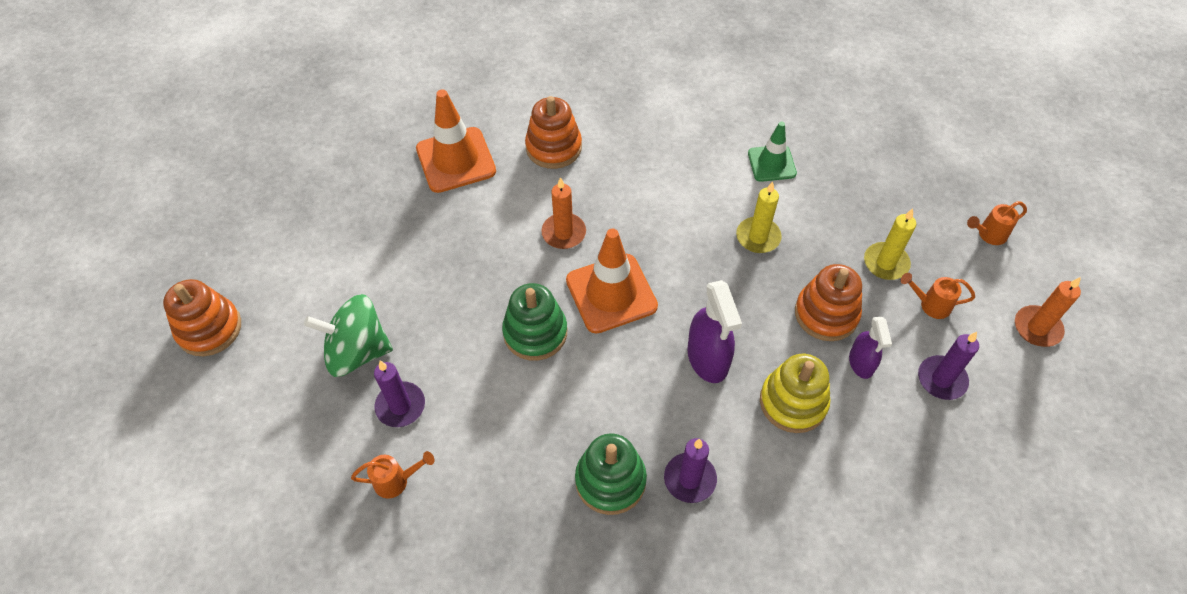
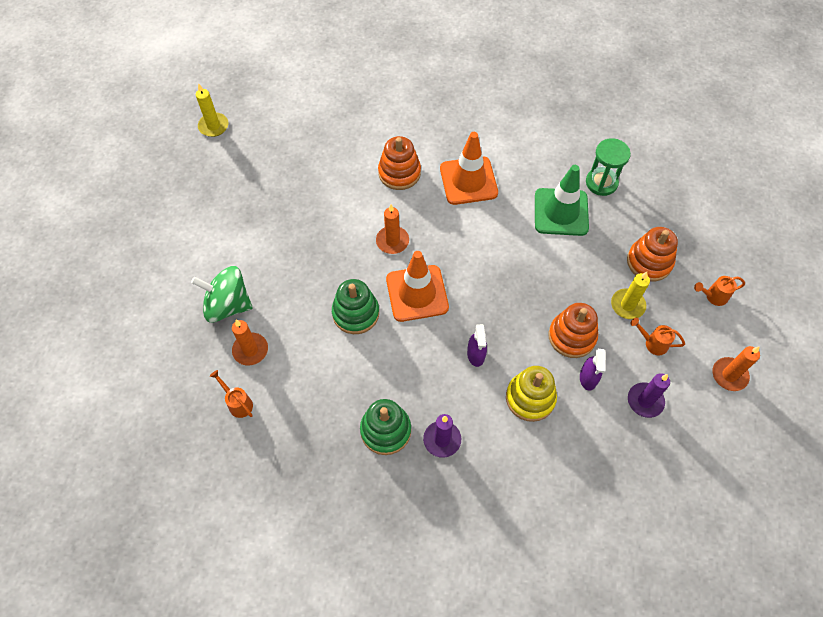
camera: 10 degrees right, 5 degrees up
orange stacking toy [163,279,241,356] -> orange stacking toy moved to [627,227,678,281]
orange watering can [351,451,434,499] -> orange watering can turned 135 degrees counterclockwise [210,370,253,418]
purple candle [374,361,425,427] -> orange candle [232,320,268,366]
orange traffic cone [416,89,496,193] -> orange traffic cone moved to [440,132,498,205]
purple spray bottle [687,280,742,383] -> purple spray bottle [467,324,487,367], size x0.62
yellow candle [736,181,782,253] -> yellow candle moved to [196,83,228,137]
green traffic cone [748,121,797,182] -> green traffic cone [535,165,589,236], size x1.62
none -> green hourglass [586,138,631,196]

